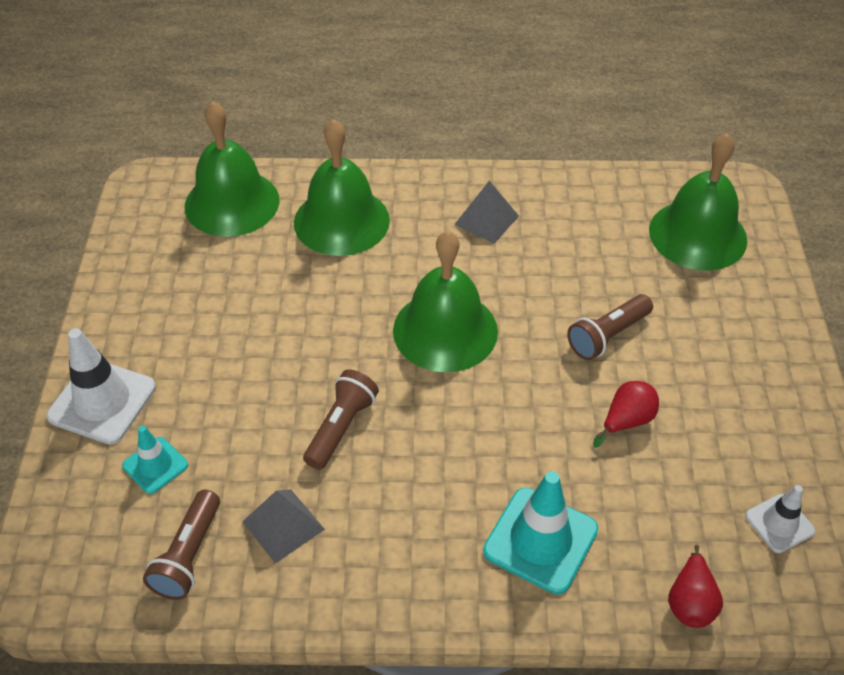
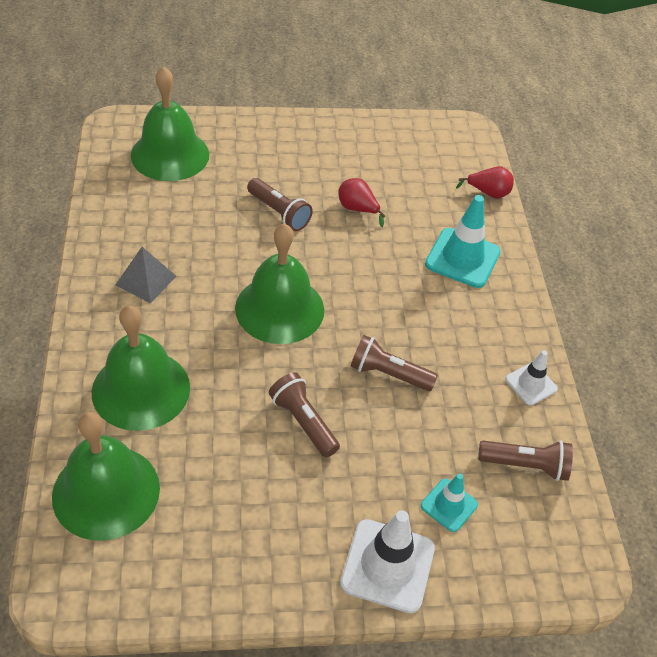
camera: 100 degrees left, 0 degrees up
grey pyramid [242,489,325,564] -> none
white traffic cone [745,485,816,553] -> white traffic cone moved to [505,350,558,405]
none -> brown flashlight [269,372,340,458]

